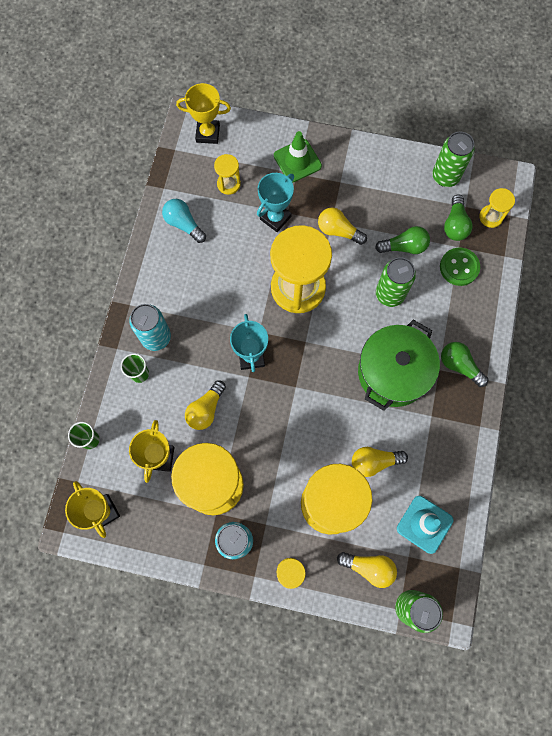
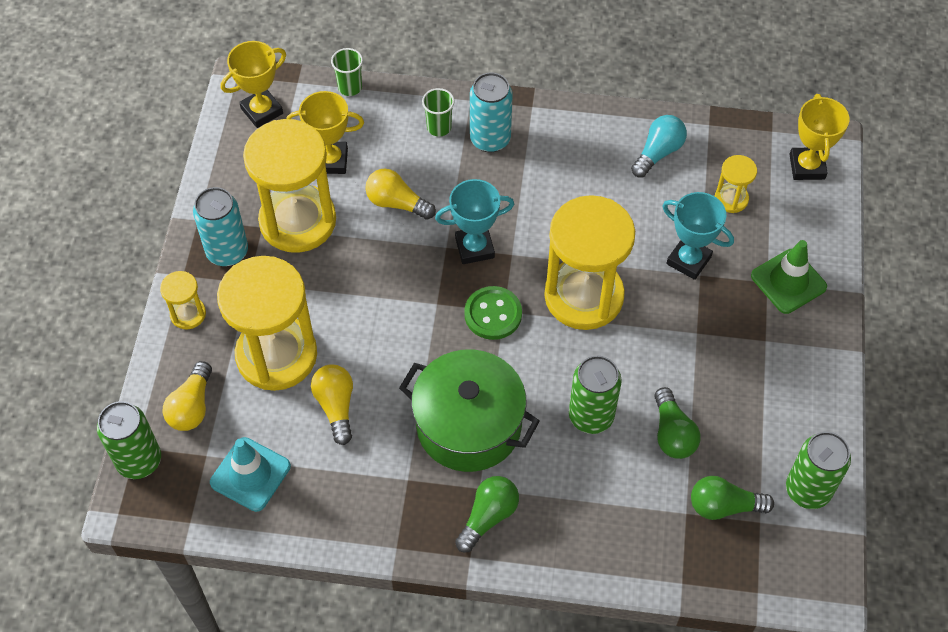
camera: 85 degrees right, 15 degrees down
yellow light bulb [318,207,367,245] -> none
green button [440,248,480,286] -> green button moved to [464,286,522,340]
yellow hourglass [479,188,515,228] -> none

